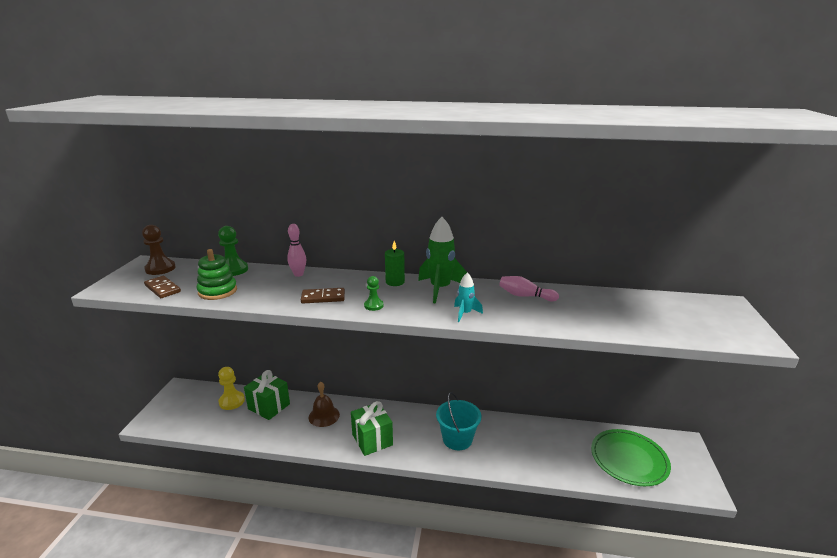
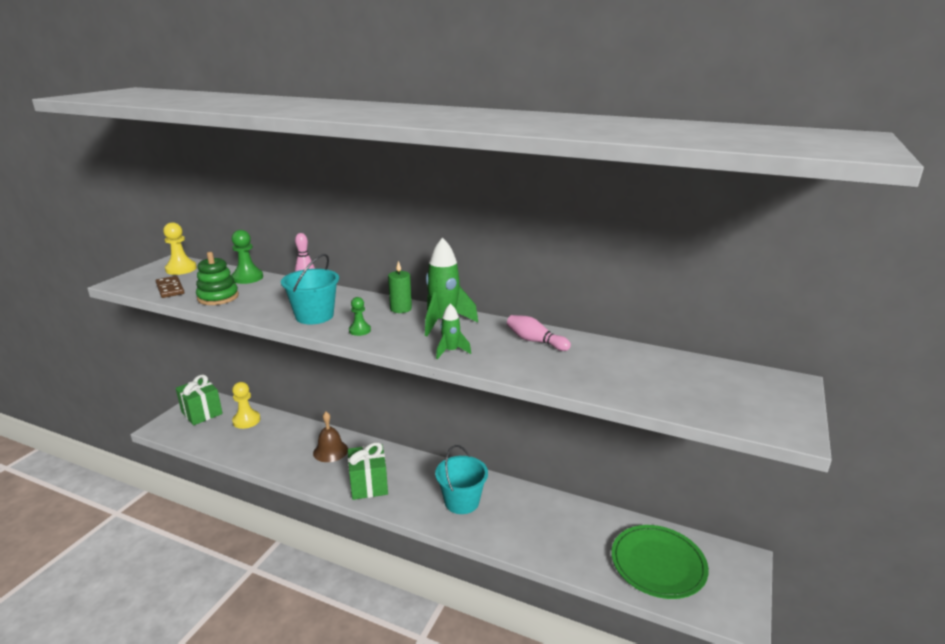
camera: 15 degrees right, 0 degrees up
brown pawn [142,225,176,275] -> yellow pawn [163,222,197,275]
green gift [244,370,290,420] -> green gift moved to [176,374,223,425]
brown domino [301,288,345,304] -> turquoise bucket [281,254,339,324]
turquoise rocket [454,273,483,322] -> green rocket [436,303,471,359]

